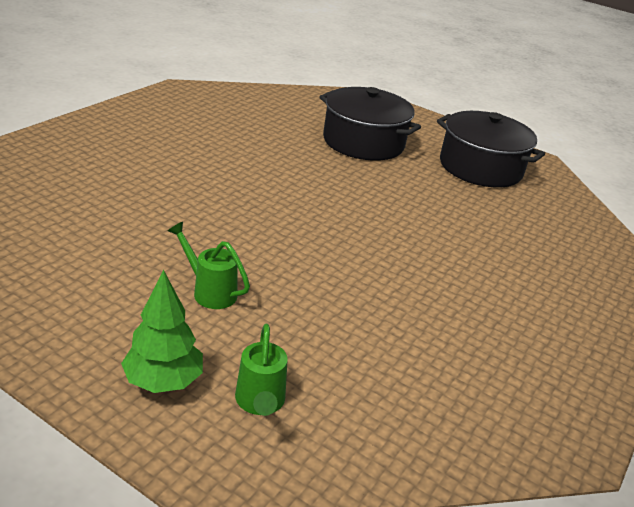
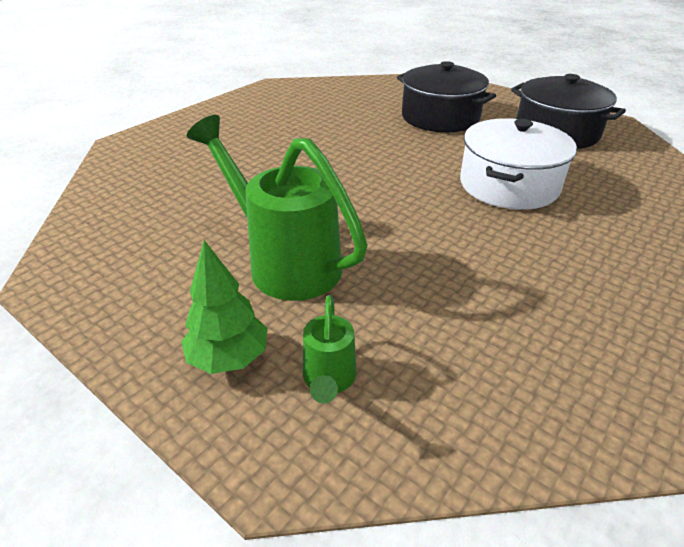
camera: 10 degrees right, 5 degrees up
green watering can [168,222,250,309] -> green watering can [187,115,368,301], size x2.09
none -> white pot [460,118,577,210]

